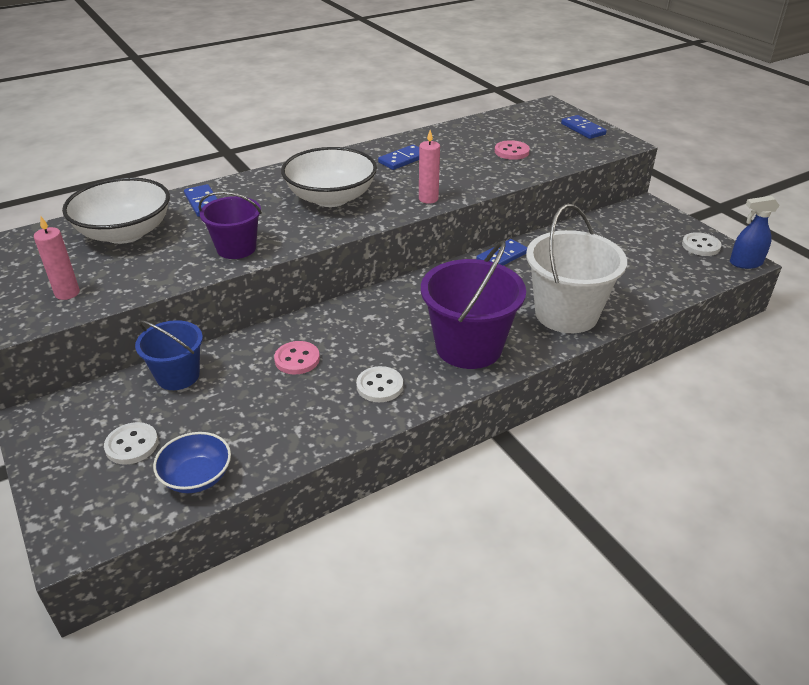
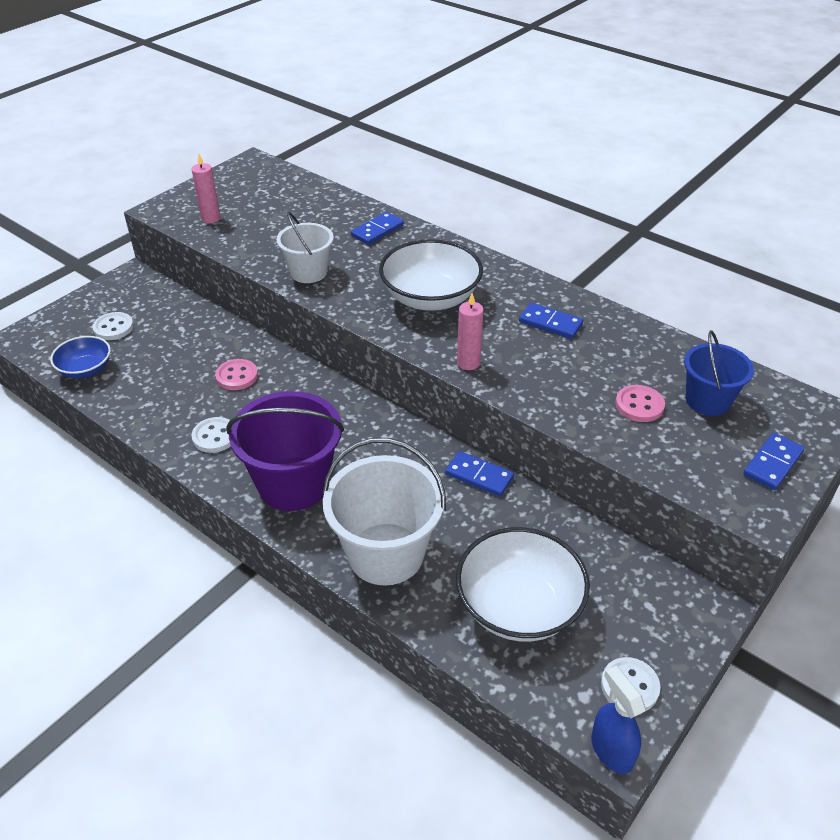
camera: 70 degrees right, 5 degrees up
white bowl [62,177,170,244] -> white bowl moved to [456,527,590,642]
blue bucket [135,320,203,390] -> blue bucket moved to [684,330,754,416]
purple bucket [198,192,262,259] -> white bucket [277,212,334,283]

